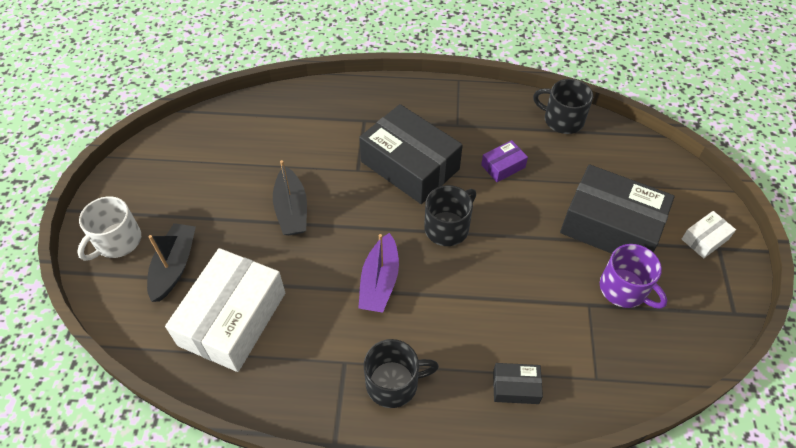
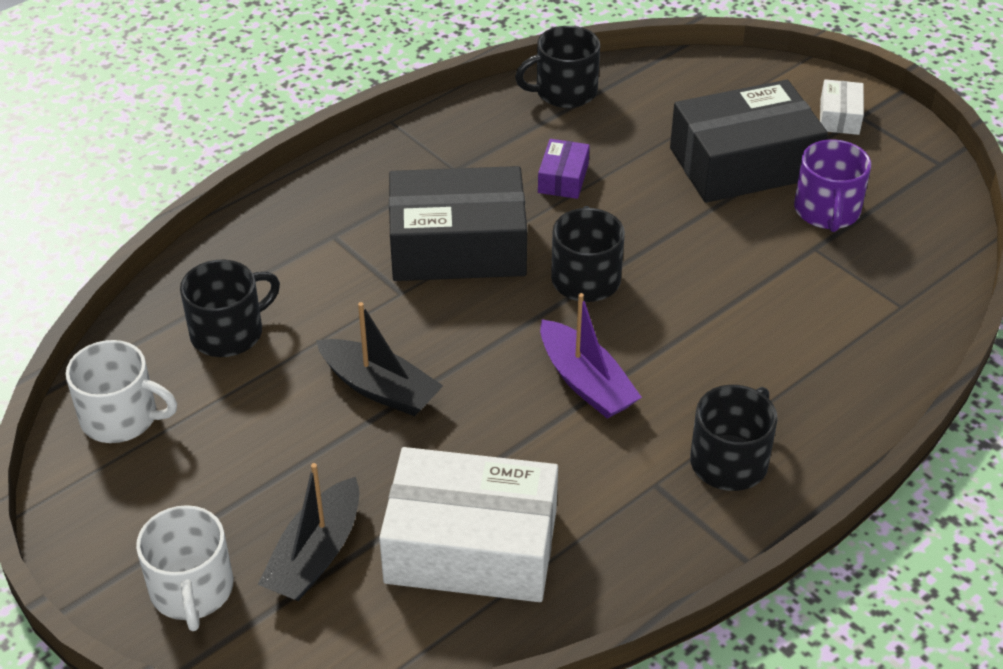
camera: 45 degrees left, 10 degrees down
black boat [147,223,196,302] -> black boat turned 120 degrees counterclockwise [258,463,360,601]
white box [165,248,285,372] -> white box turned 60 degrees counterclockwise [379,447,558,602]
black box [493,363,543,404] -> none
purple mug [600,244,667,309] -> purple mug turned 90 degrees clockwise [794,139,871,232]
none -> white mug [66,340,177,443]
none -> black mug [180,260,280,357]

